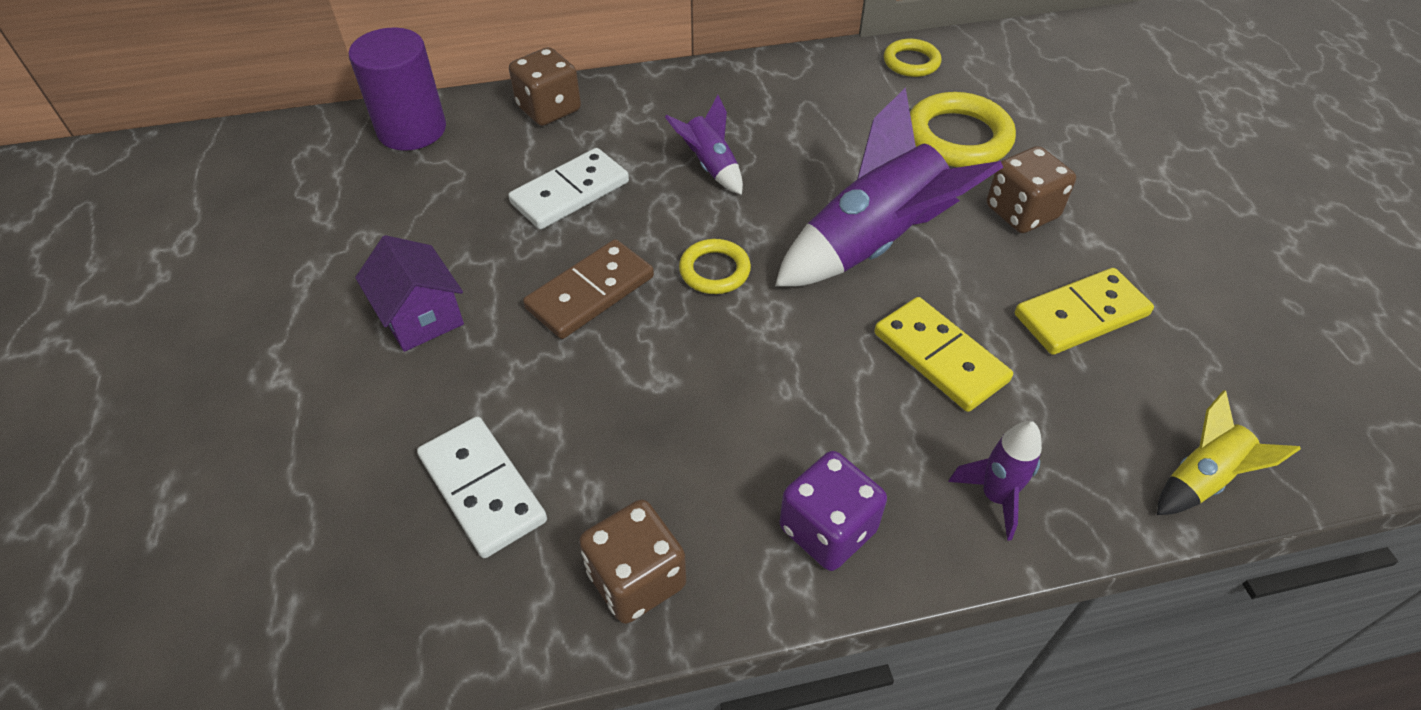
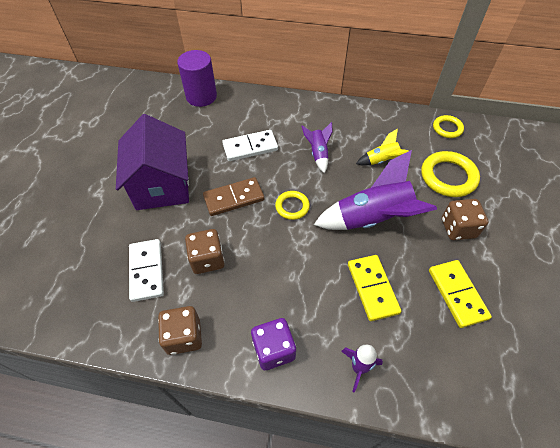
camera: 25 degrees right, 5 degrees up
purple house [355,235,464,352] -> purple house [116,114,189,210], size x1.83
brown dice [509,47,581,126] -> brown dice moved to [185,229,225,274]
yellow domino [1015,268,1154,355] -> yellow domino turned 75 degrees clockwise [429,260,492,328]
yellow rocket [1157,390,1301,515] -> yellow rocket moved to [356,129,409,166]

